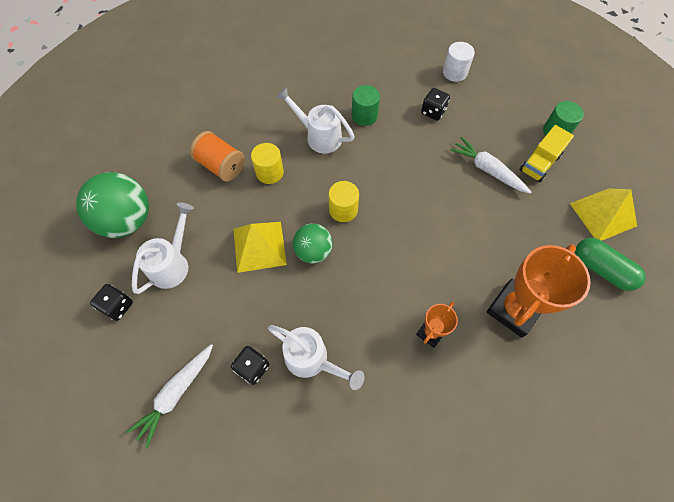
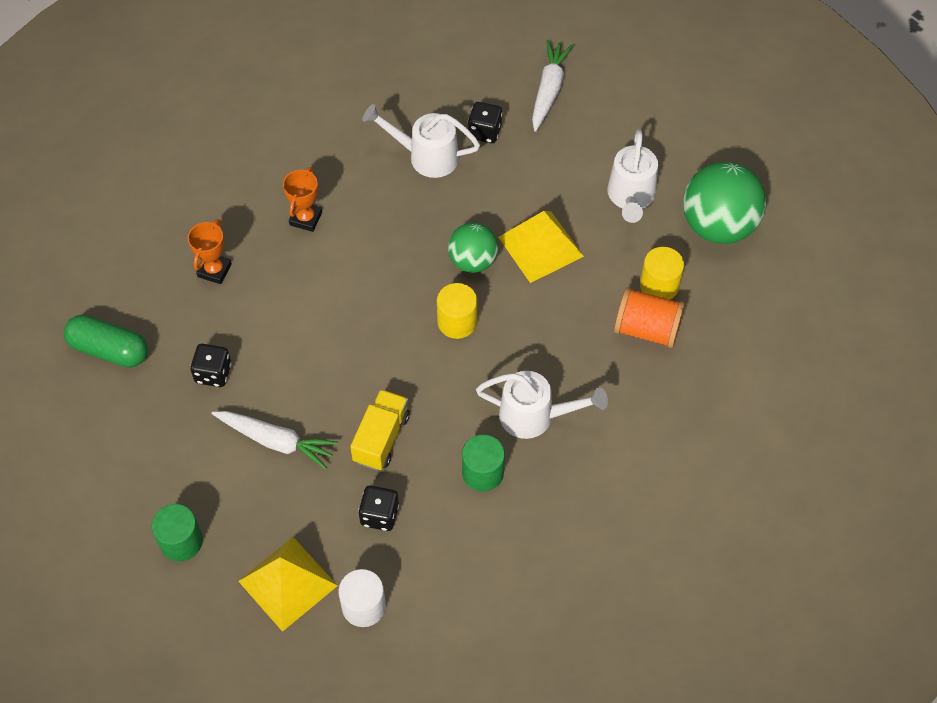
camera: 160 degrees right, 5 degrees down
black dice [90,284,133,321] -> black dice moved to [190,344,231,387]
yellow cylinder [251,143,284,184] -> yellow cylinder moved to [640,247,684,300]
orange trophy [487,244,591,338] -> orange trophy [187,219,232,284], size x0.52
yellow truck [519,125,574,182] -> yellow truck moved to [350,389,410,471]
yellow pyramid [570,188,637,241] -> yellow pyramid moved to [238,537,338,632]

